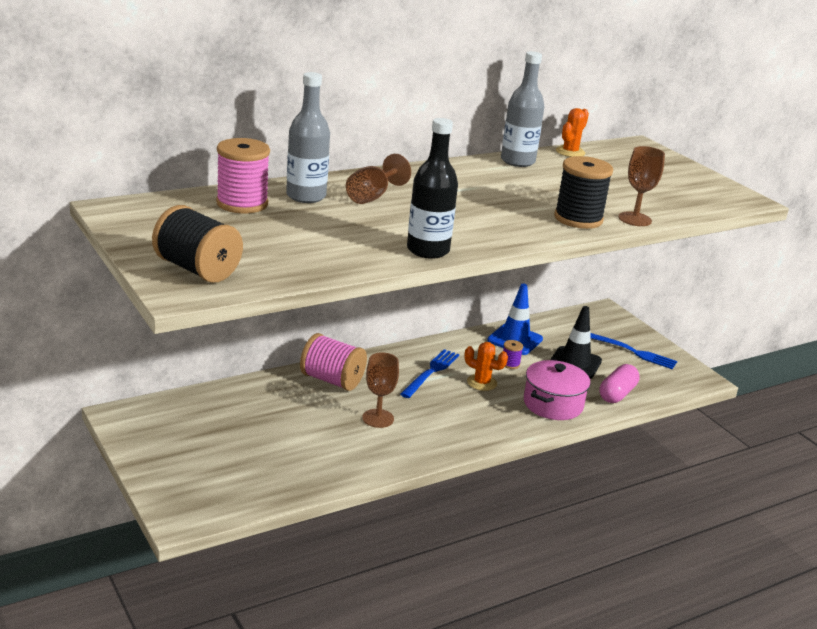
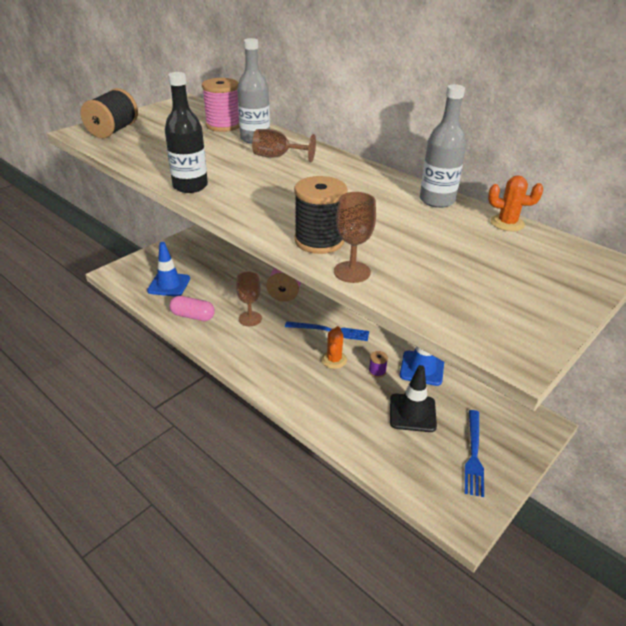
camera: 75 degrees right, 10 degrees up
pink pot [524,360,590,420] -> none
pink capsule [600,364,640,403] -> pink capsule moved to [169,296,215,321]
none -> blue traffic cone [147,242,190,297]

